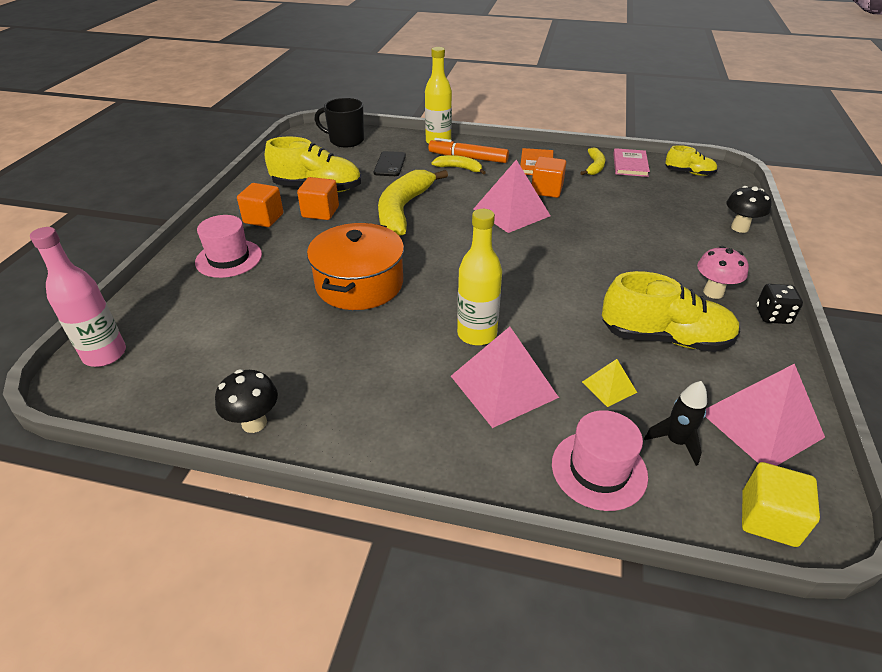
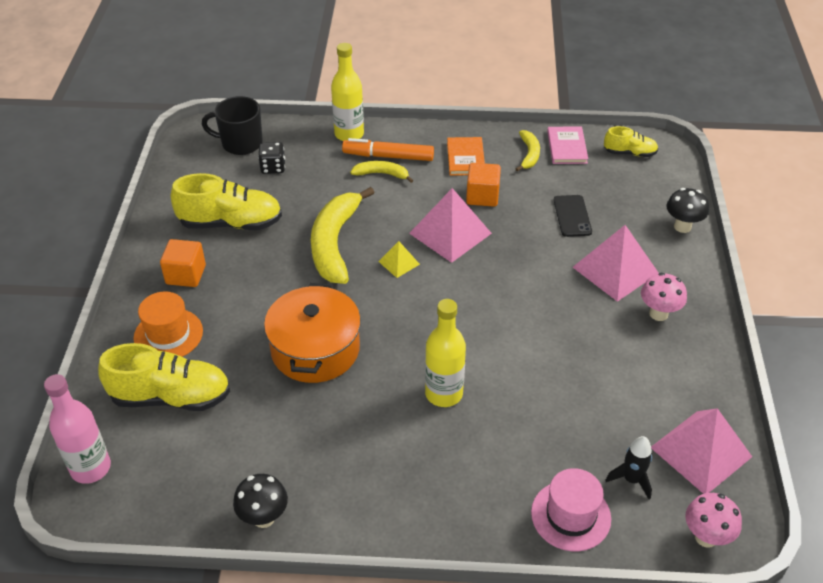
camera: 10 degrees left, 5 degrees up
pink hat [195,215,262,278] -> orange hat [133,291,203,357]
orange cube [297,177,339,220] -> none
black phone [374,151,406,176] -> black phone moved to [554,195,592,237]
pink pyramid [451,327,559,428] -> pink pyramid moved to [573,225,659,302]
yellow pyramid [582,359,637,407] -> yellow pyramid moved to [378,241,420,278]
yellow shoe [602,271,740,352] -> yellow shoe moved to [98,343,230,411]
yellow cube [742,462,820,547] -> pink mushroom [686,493,742,548]
black dice [756,284,803,324] -> black dice moved to [258,142,285,174]

